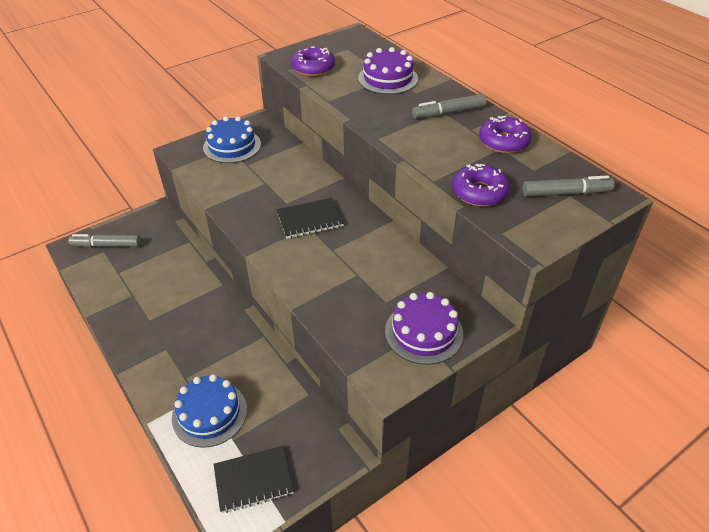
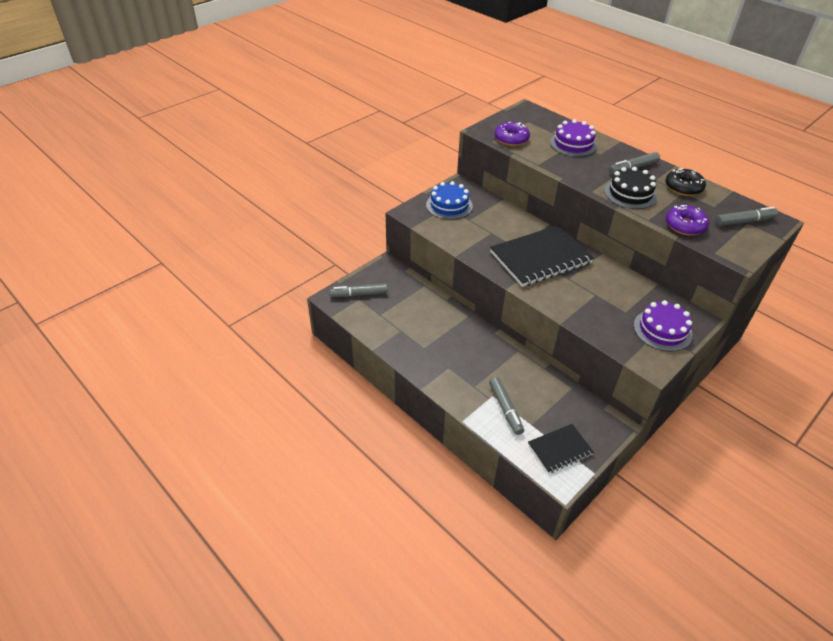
camera: 10 degrees left, 0 degrees up
blue cake [172,374,247,448] -> grey marker [489,377,524,435]
black notebook [276,198,344,239] -> black notebook [490,225,594,287], size x1.84
purple donut [479,116,532,153] -> black donut [666,168,706,196]
none -> black cake [604,167,657,209]

